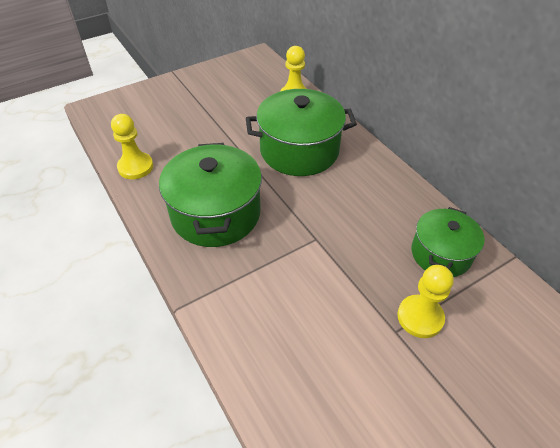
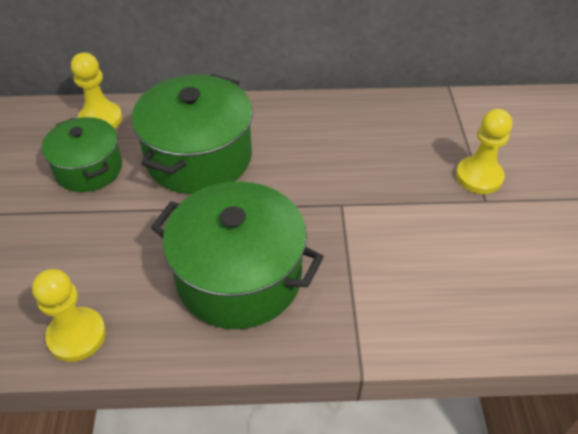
camera: 60 degrees left, 0 degrees up
green pot [412,207,485,277] -> green pot moved to [42,117,122,192]

